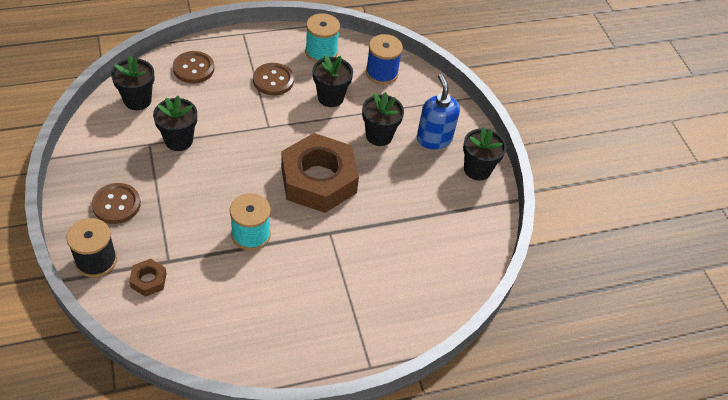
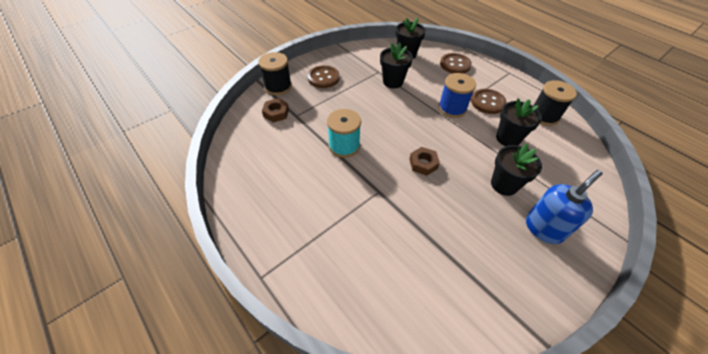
camera: 70 degrees right, 0 degrees up
brown nut [281,133,359,213] -> brown nut [409,147,440,176], size x0.41
turquoise spool [305,13,340,62] -> black spool [533,80,577,126]
blue spool [366,34,403,85] -> blue spool moved to [438,73,476,118]
black flower pot [463,127,507,181] -> none

